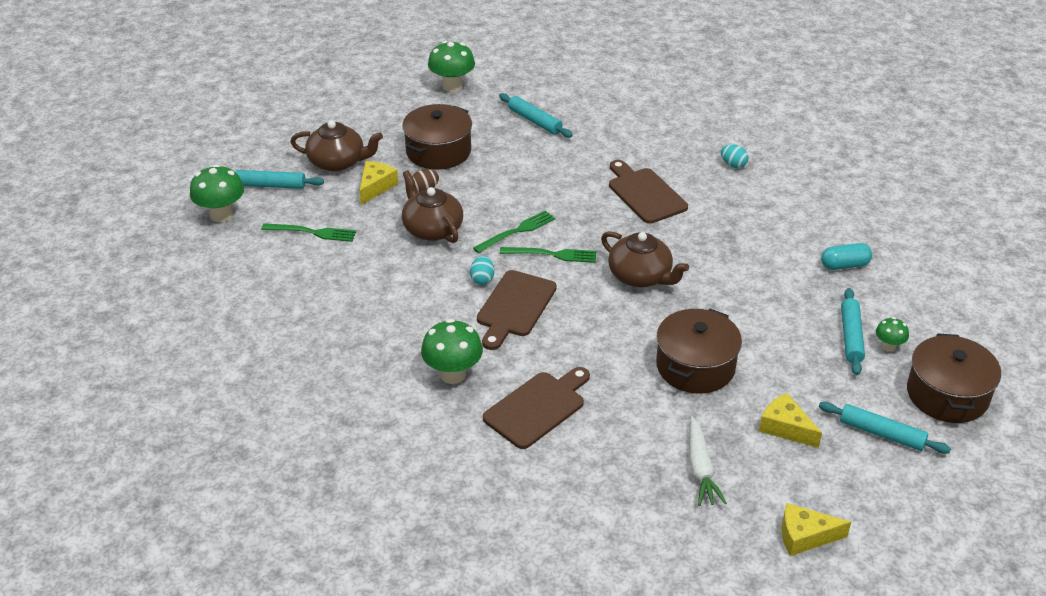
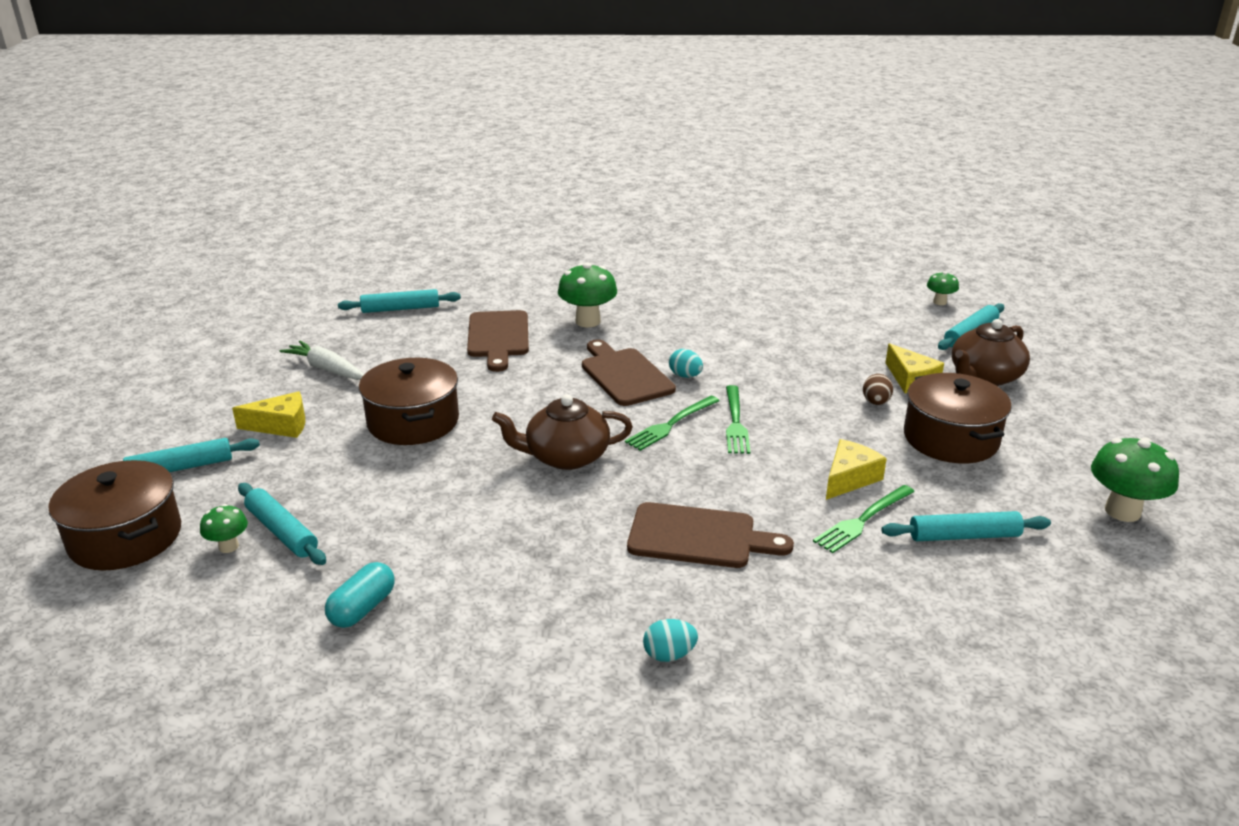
camera: 130 degrees right, 10 degrees down
green mushroom [190,164,244,222] -> green mushroom [927,271,959,305], size x0.54
green fork [261,223,356,242] -> green fork moved to [813,485,915,553]
brown teapot [402,170,463,243] -> none
yellow cheese [782,503,851,556] -> yellow cheese moved to [826,439,887,500]
none -> turquoise rolling pin [338,289,461,313]

